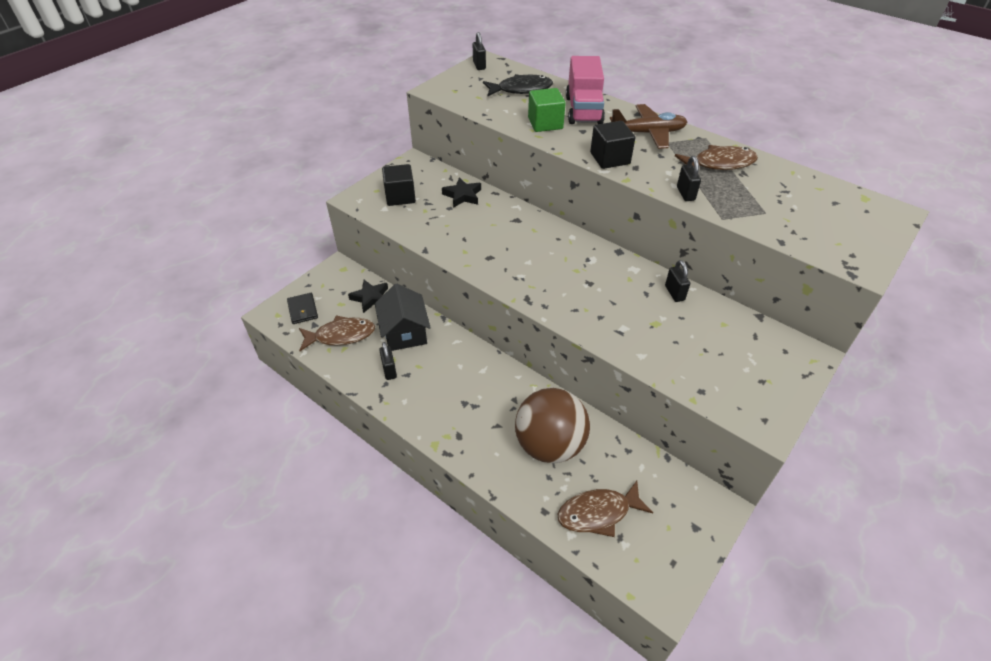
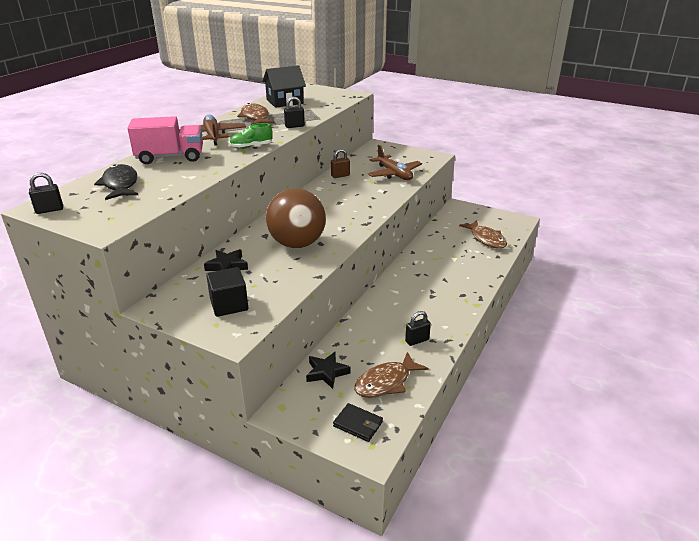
camera: 100 degrees left, 15 degrees down
black wallet [287,293,318,324] -> black wallet turned 60 degrees clockwise [333,403,383,442]
brown fish [299,315,375,351] -> brown fish turned 105 degrees counterclockwise [354,352,429,398]
black house [375,284,431,351] -> black house moved to [262,65,306,108]
brown ball [515,388,590,463] -> brown ball moved to [266,189,326,248]
green cube [528,88,566,132] -> none
black cube [590,121,635,169] -> green shoe [229,123,273,149]
black padlock [665,260,690,302] -> brown padlock [331,149,350,178]
none -> brown plane [368,145,422,180]

